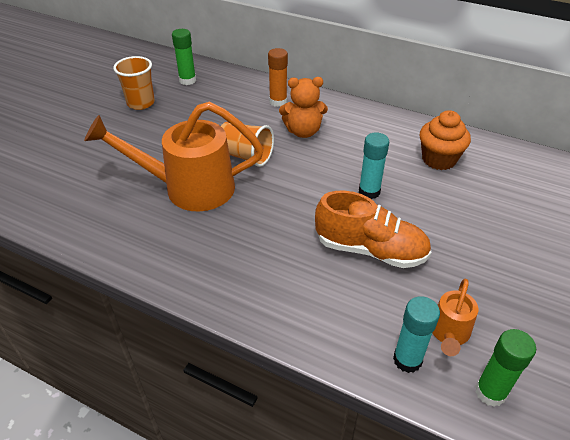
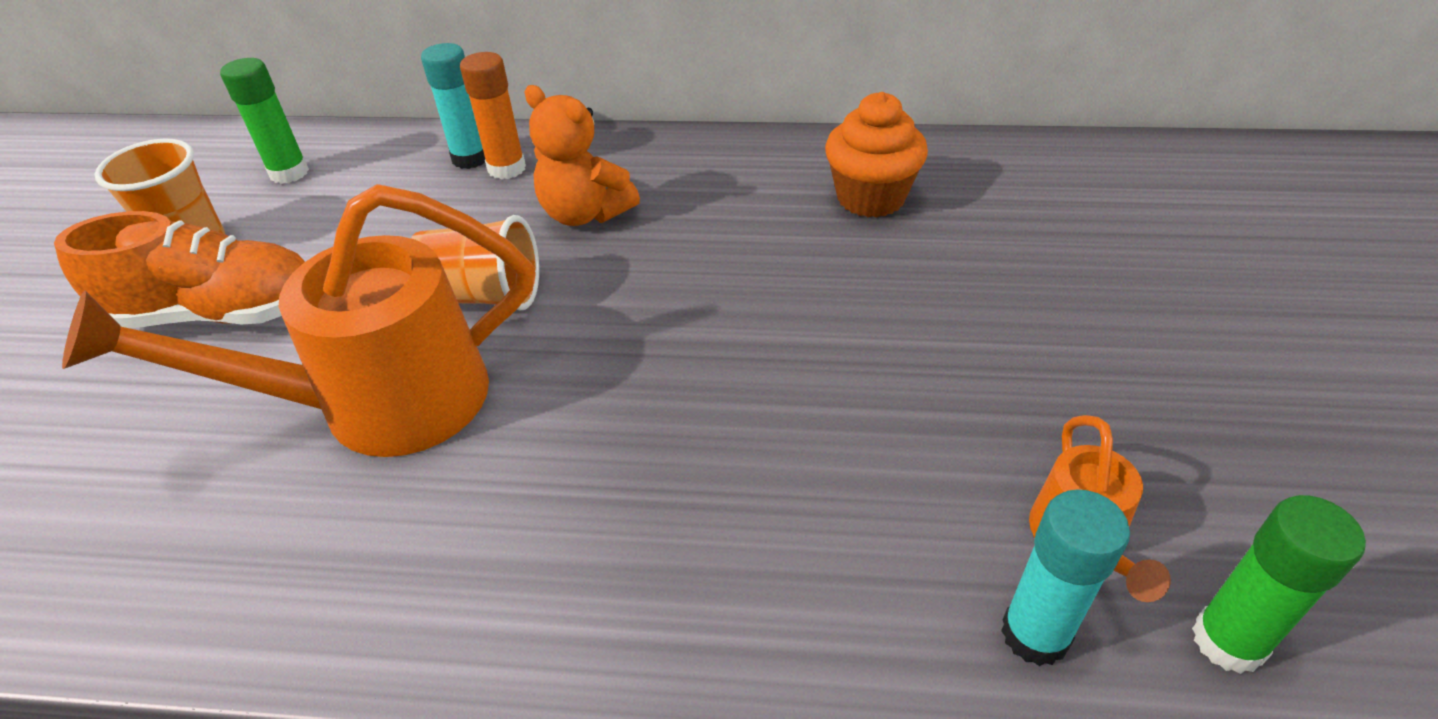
camera: 20 degrees left, 0 degrees up
orange teddy bear [279,77,328,138] -> orange teddy bear turned 60 degrees clockwise [524,85,640,226]
orange shoe [315,191,431,268] -> orange shoe moved to [54,211,305,328]
turquoise glue stick [359,133,389,199] -> turquoise glue stick moved to [421,43,485,169]

